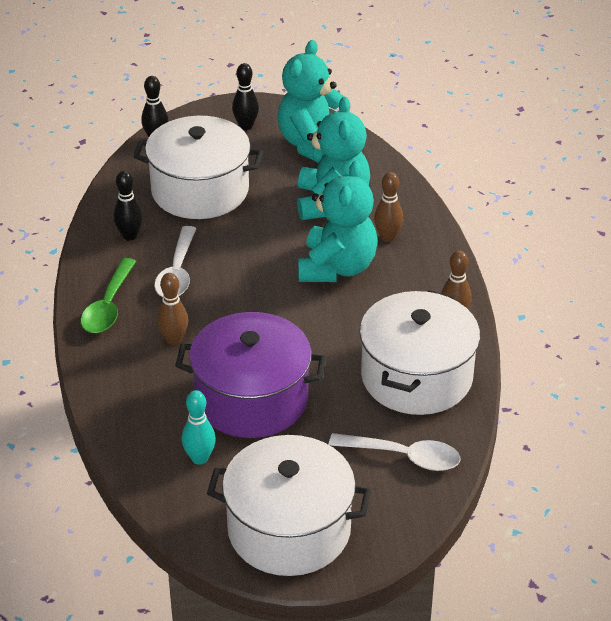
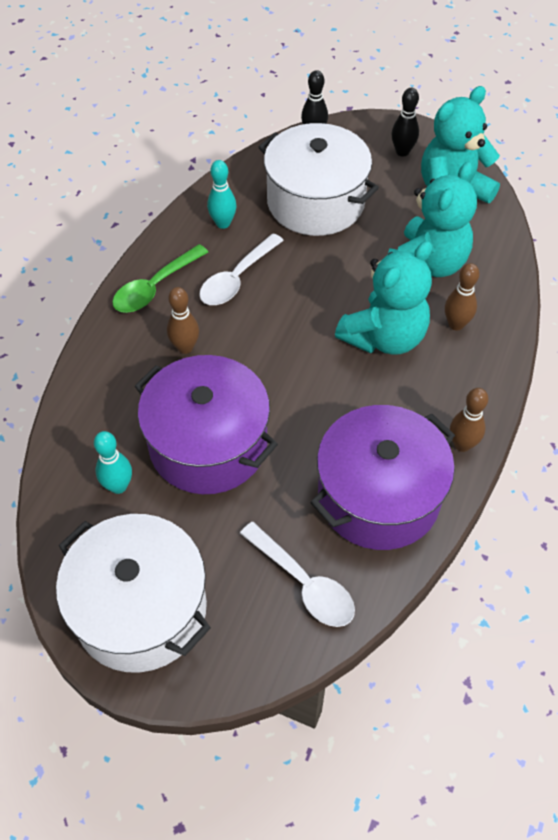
camera: 30 degrees right, 15 degrees up
black bowling pin [113,171,143,240] -> turquoise bowling pin [207,160,237,229]
white pot [359,290,480,415] -> purple pot [310,405,455,550]

